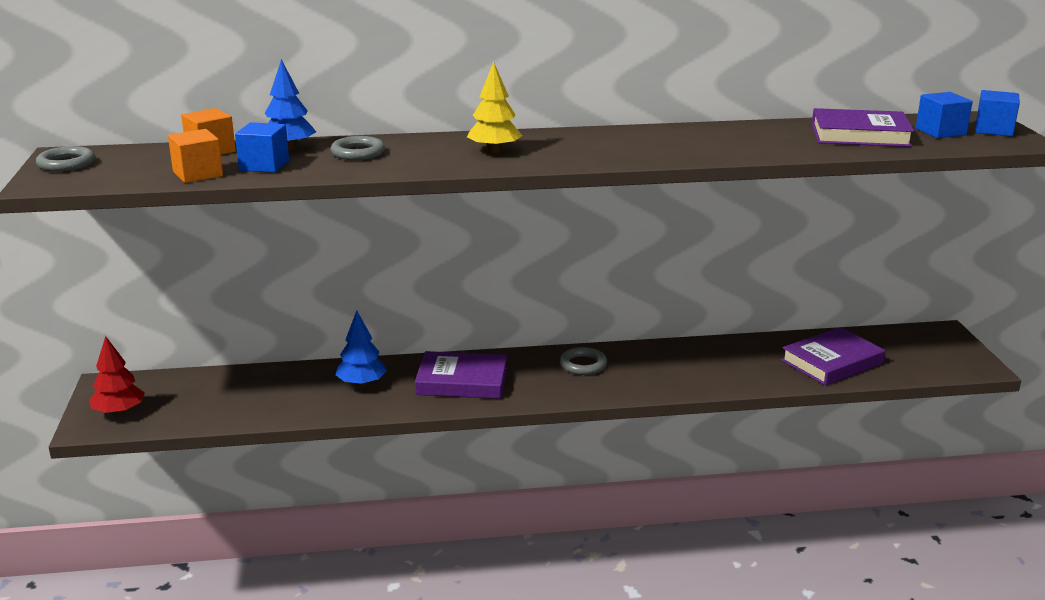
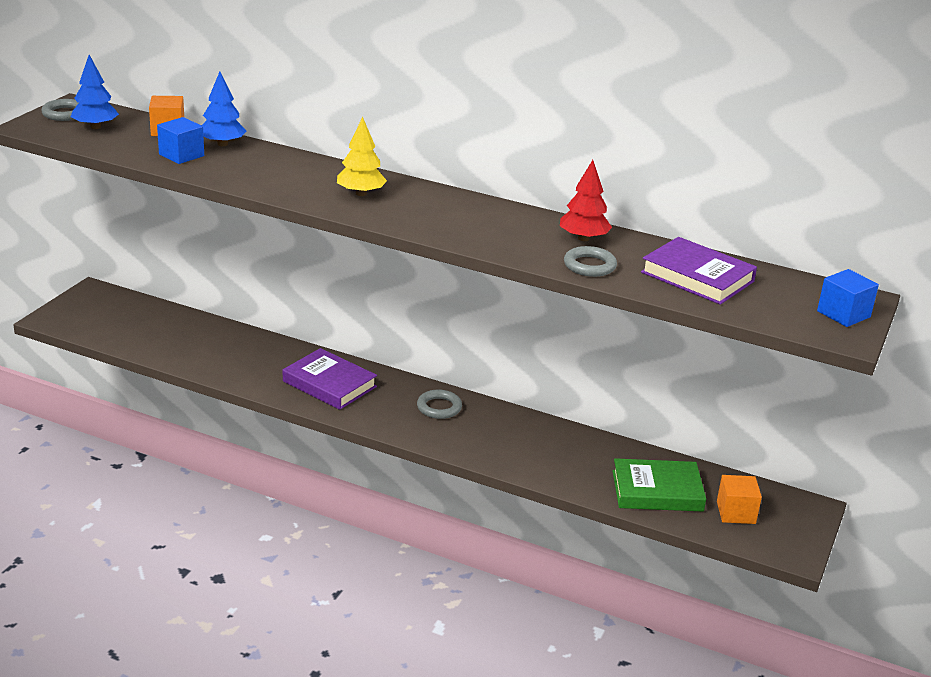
camera: 30 degrees right, 5 degrees up
red tree [89,336,145,415] -> red tree moved to [560,160,612,241]
orange cube [168,129,223,183] -> orange cube moved to [717,475,762,524]
grey ring [330,136,385,160] -> grey ring moved to [564,246,617,277]
blue tree [335,311,387,387] -> blue tree moved to [71,55,119,129]
purple book [781,327,885,385] -> green book [612,458,706,512]
blue cube [916,92,973,138] -> none

